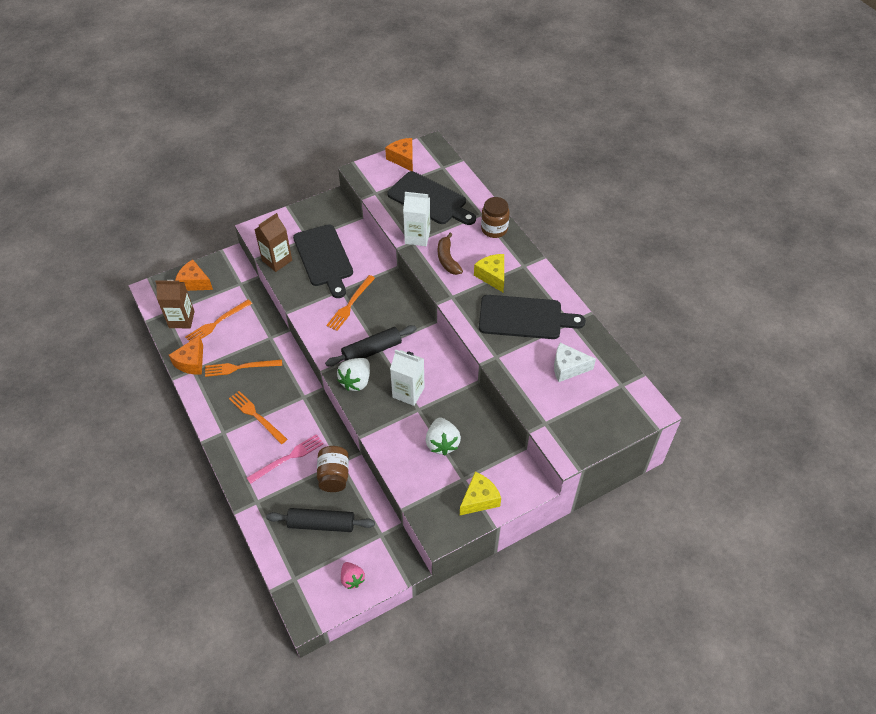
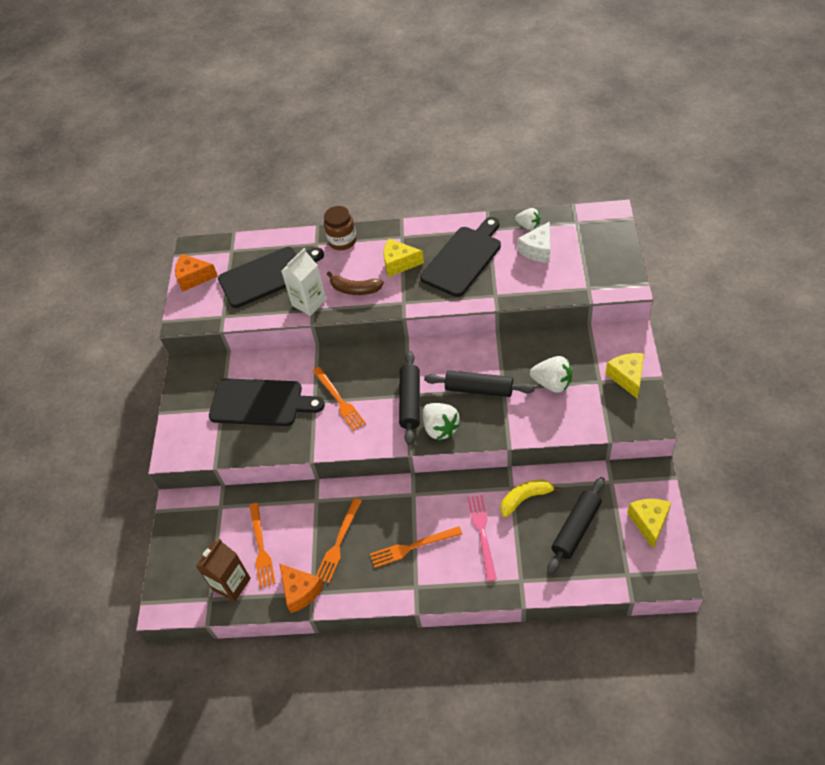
camera: 55 degrees left, 0 degrees up
orange cheese [175,260,213,291] -> none
brown carton [255,213,292,272] -> none
brown jar [317,446,349,492] -> yellow banana [500,479,562,518]
pink strawberry [341,562,365,589] -> yellow cheese [627,499,672,549]
white carton [390,349,425,406] -> black rolling pin [424,371,535,397]
none -> white strawberry [515,208,541,230]

